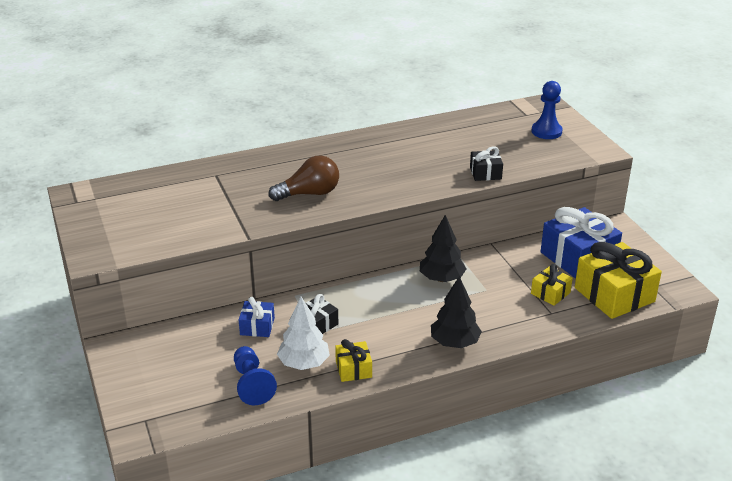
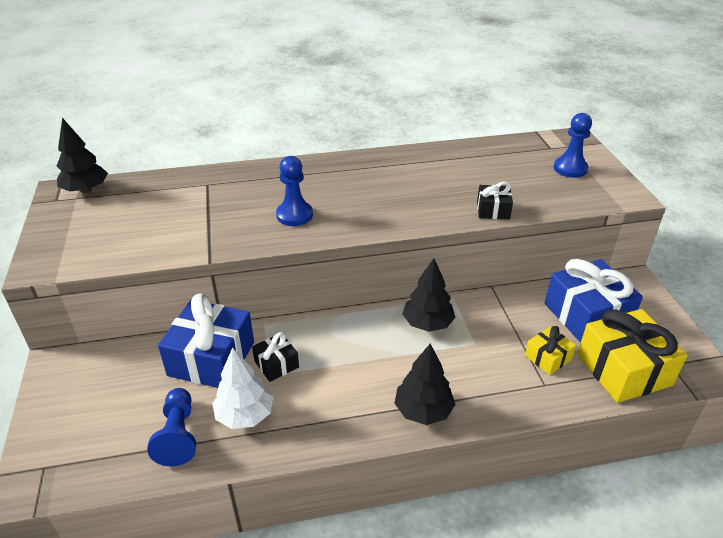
camera: 10 degrees right, 5 degrees up
blue gift [239,297,275,337] -> blue gift [158,293,254,388], size x1.99
brown light bulb [269,156,339,201] -> blue pawn [276,156,313,226]
yellow gift [335,339,372,382] -> none
none -> black tree [57,118,108,193]

